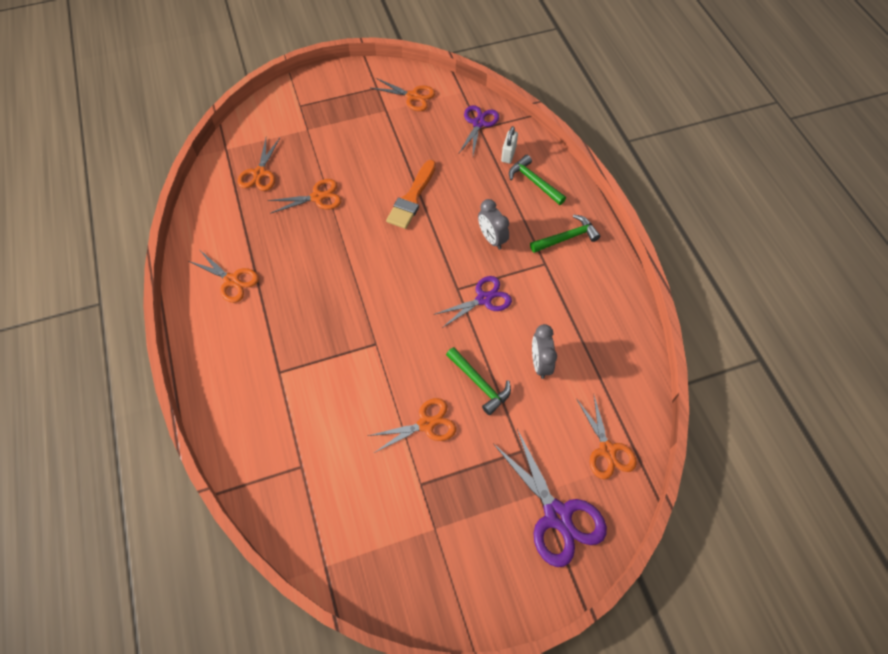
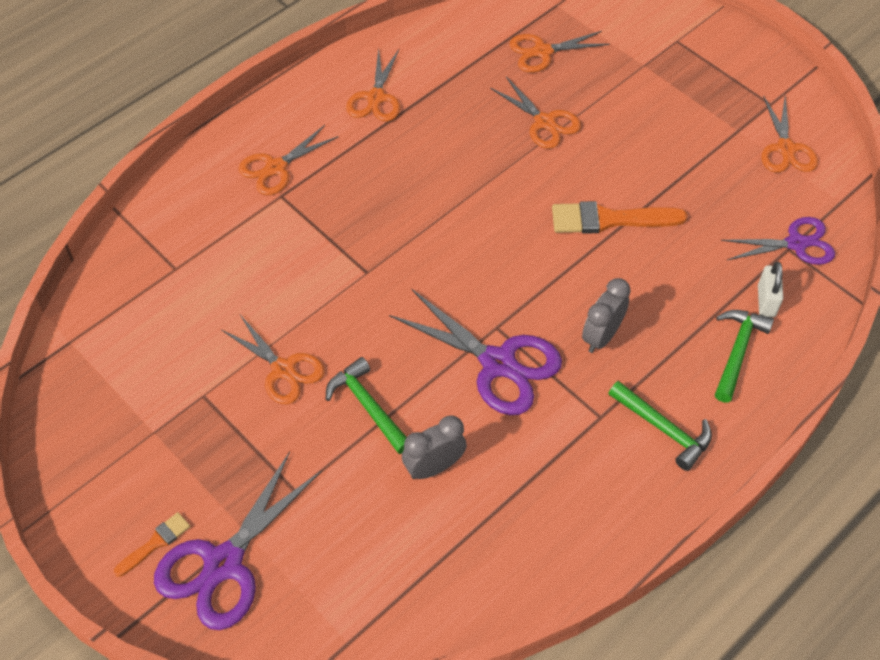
camera: 65 degrees right, 5 degrees down
purple scissors [433,276,512,328] -> purple scissors [389,289,562,415], size x1.53
green hammer [446,347,511,415] -> green hammer turned 120 degrees clockwise [326,357,407,454]
white padlock [501,126,518,163] -> white padlock turned 75 degrees counterclockwise [758,262,783,318]
orange scissors [577,396,637,479] -> orange scissors moved to [238,125,339,195]
none -> orange brush [114,512,190,577]

